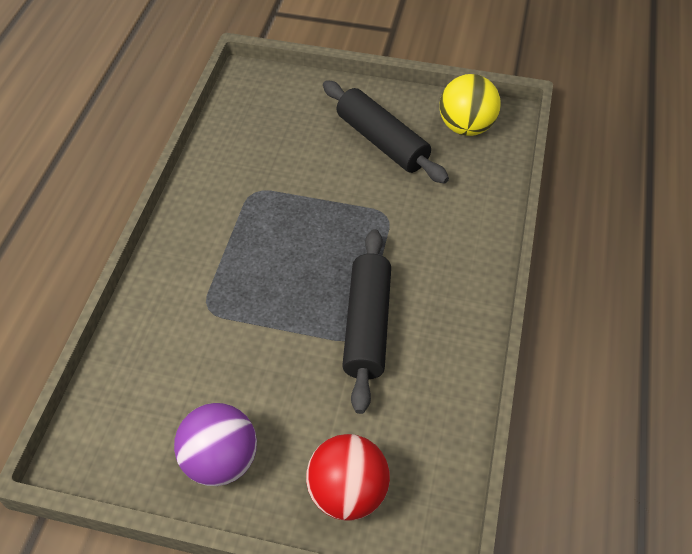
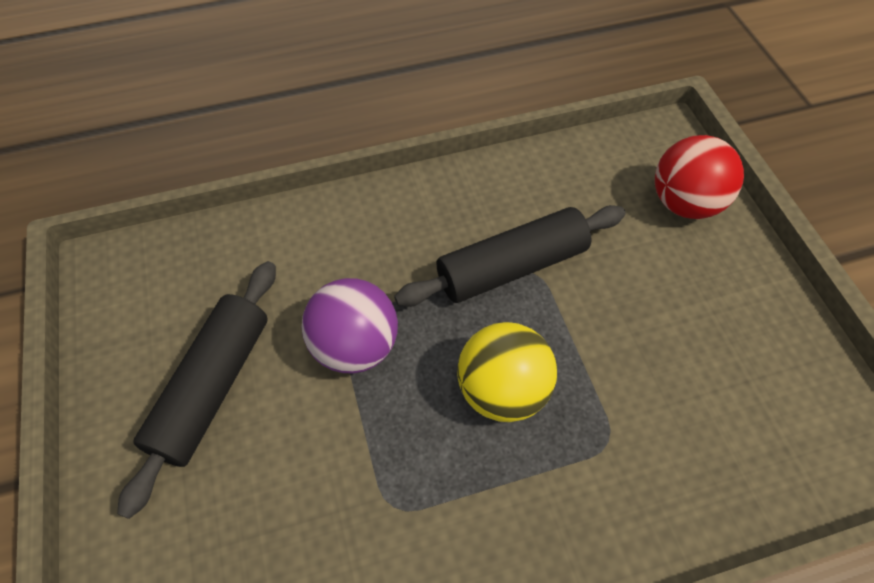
camera: 120 degrees left, 5 degrees up
purple ball [174,403,257,486] -> purple ball moved to [302,278,398,373]
yellow ball [440,74,501,136] -> yellow ball moved to [457,322,557,422]

